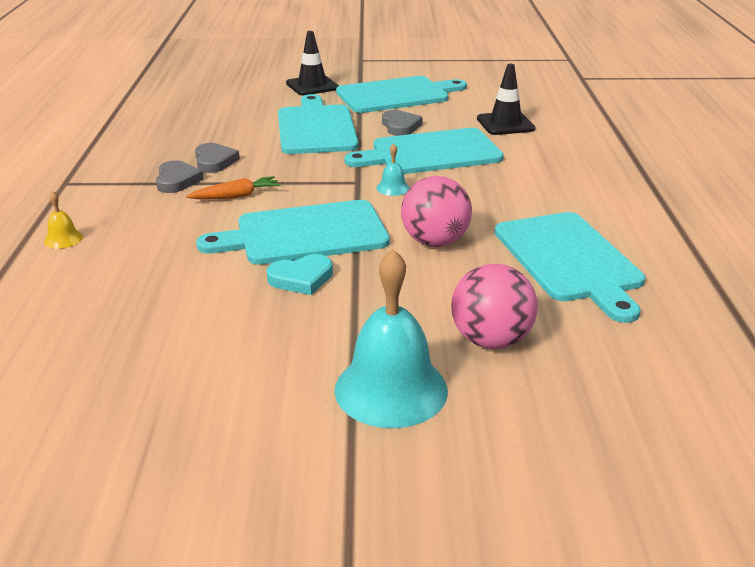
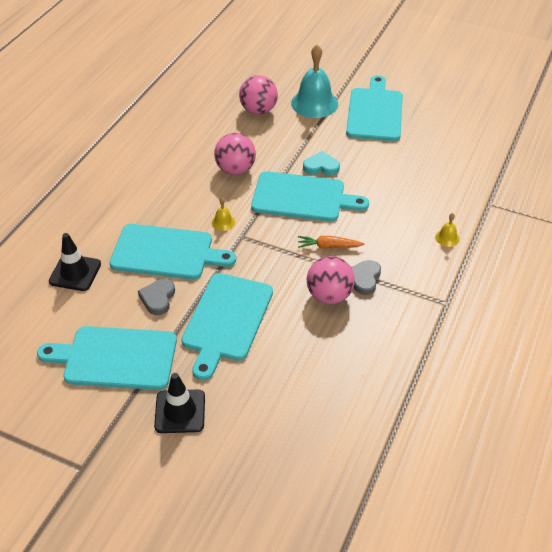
camera: 155 degrees left, 15 degrees up
grey heart [195,143,240,173] -> pink ball [307,256,355,304]
turquoise bell [376,144,410,196] -> yellow bell [212,197,235,231]
turquoise cutting board [495,212,645,323] -> turquoise cutting board moved to [346,75,403,141]

